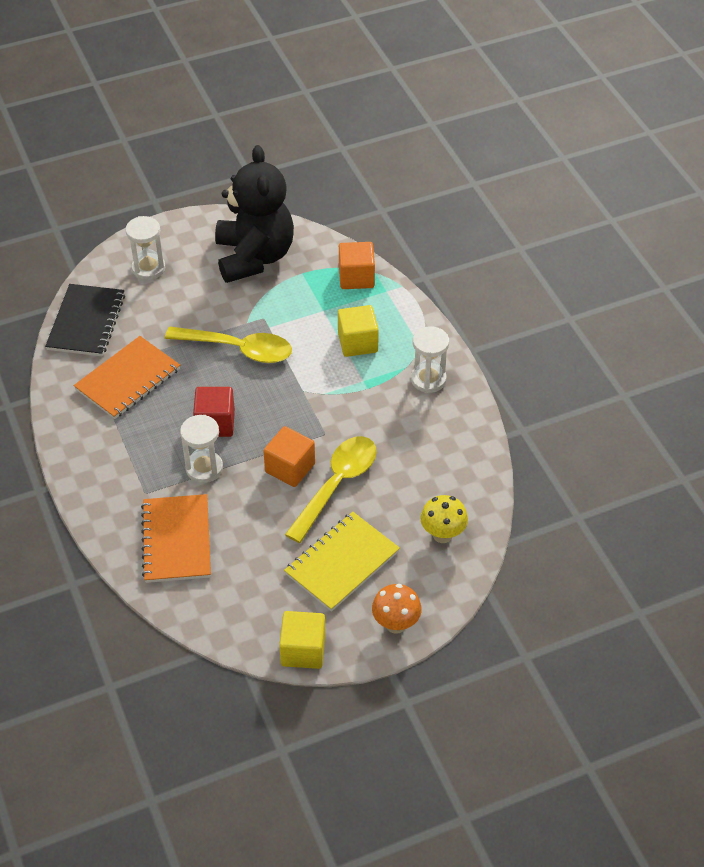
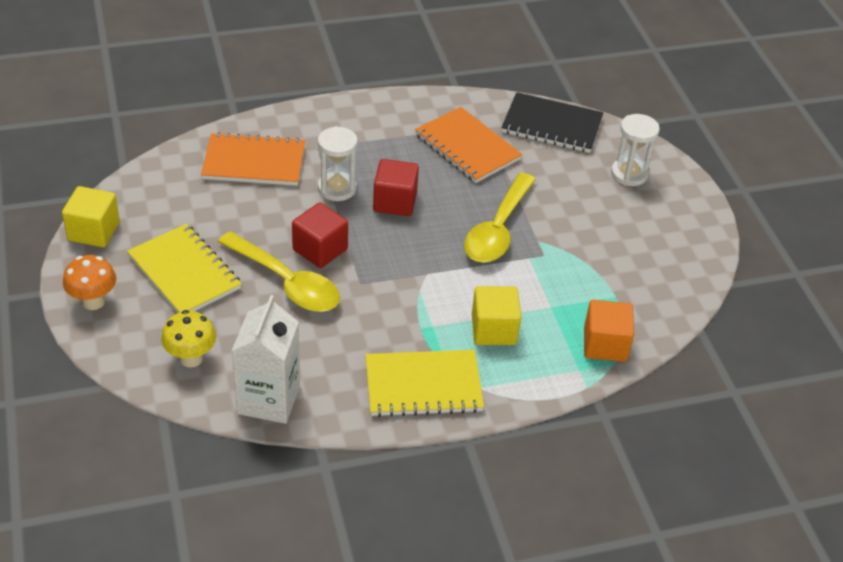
camera: 95 degrees right, 5 degrees down
black teddy bear [215,145,294,283] -> none
orange cube [263,426,315,487] -> red cube [292,202,348,268]
white hourglass [411,326,449,393] -> yellow notebook [365,350,484,417]
none -> white carton [232,295,300,424]

